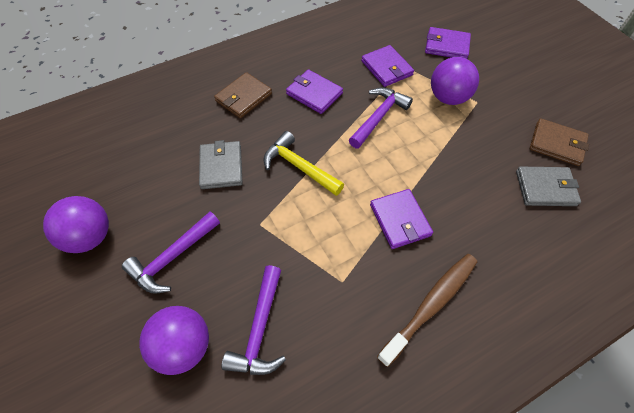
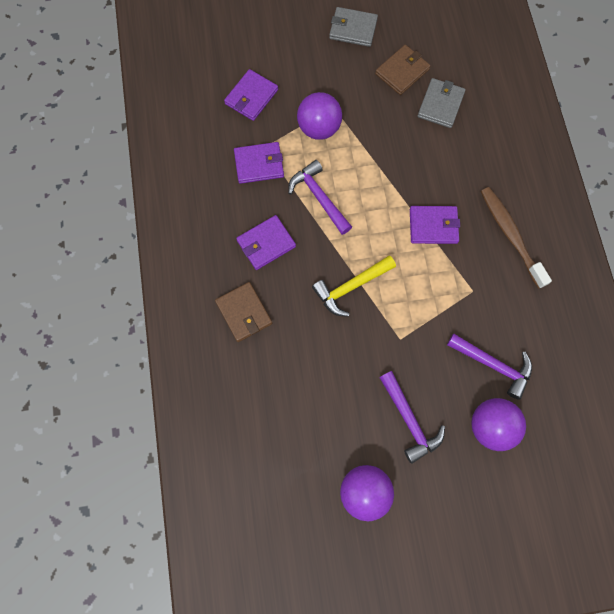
camera: 70 degrees left, 15 degrees up
grey wallet [199,140,243,189] -> grey wallet moved to [329,7,378,47]

